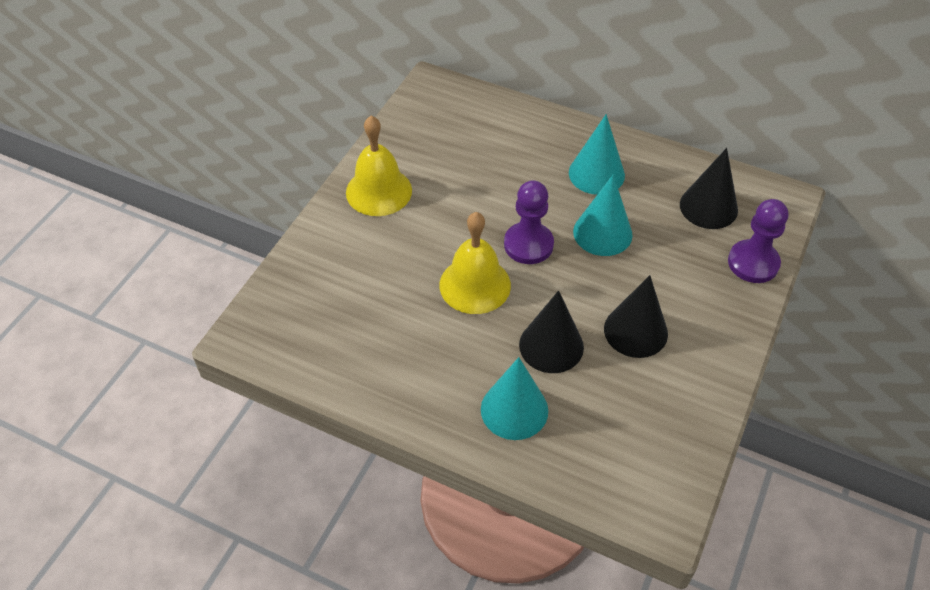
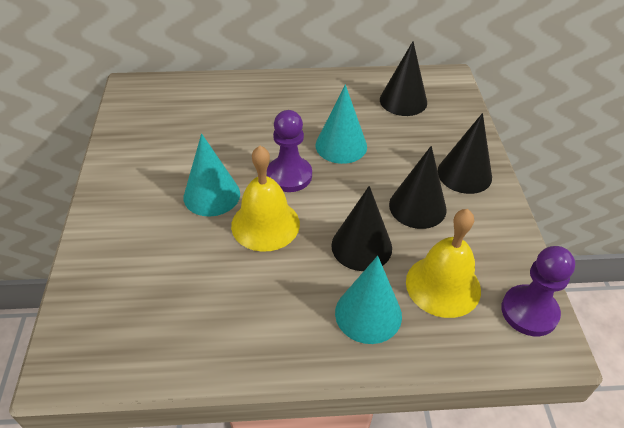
camera: 30 degrees left, 5 degrees down
yellow bell [346,116,412,216] -> yellow bell moved to [406,209,481,318]
turquoise cone [569,114,625,195] -> turquoise cone moved to [183,134,240,216]
purple pawn [728,199,788,283] -> purple pawn moved to [501,246,575,336]
none -> black cone [438,113,492,194]

